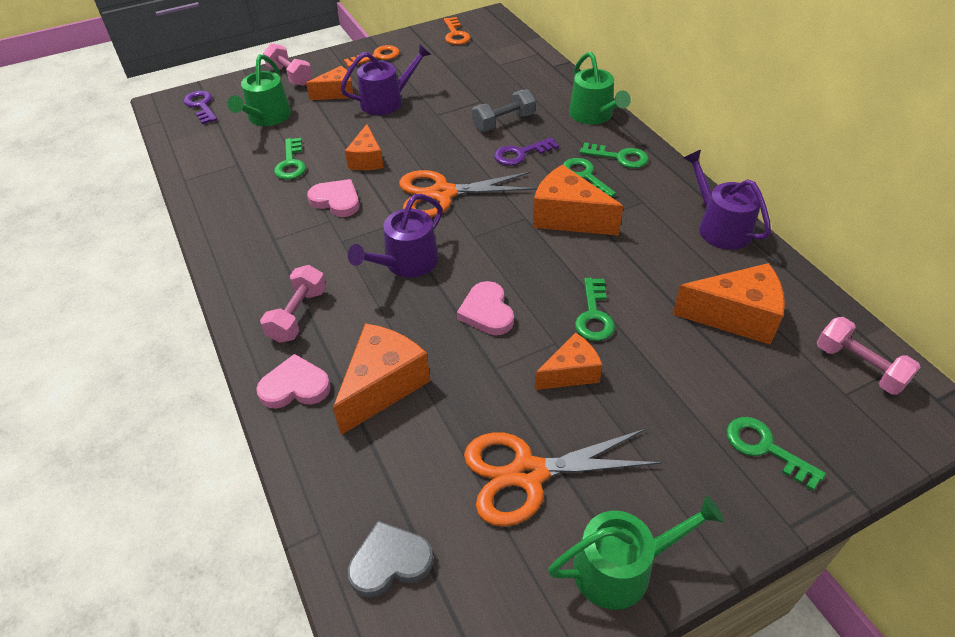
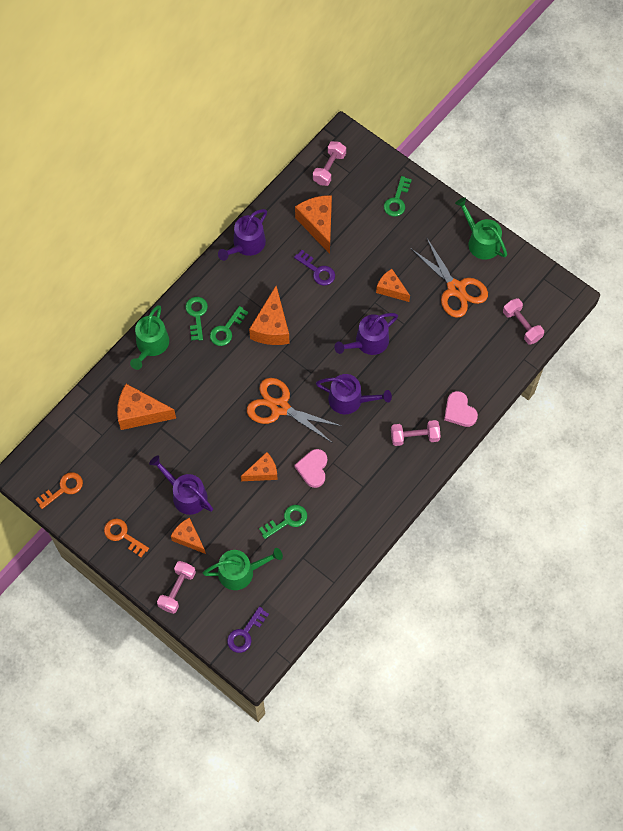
camera: 115 degrees left, 20 degrees up
orange cheese [333,323,430,435] -> orange cheese moved to [117,384,176,430]
grey heart [348,521,434,598] -> pink dumbbell [503,298,544,345]
orange scissors [399,170,537,218] -> orange scissors turned 150 degrees clockwise [247,378,341,442]
pink heart [457,281,514,335] -> purple watering can [334,313,398,355]
grey dumbbell [472,89,535,132] -> none
purple key [494,137,559,166] -> purple key moved to [294,250,335,285]
green watering can [569,52,631,125] -> green watering can turned 150 degrees clockwise [130,305,169,370]
green key [575,278,615,341] -> none

